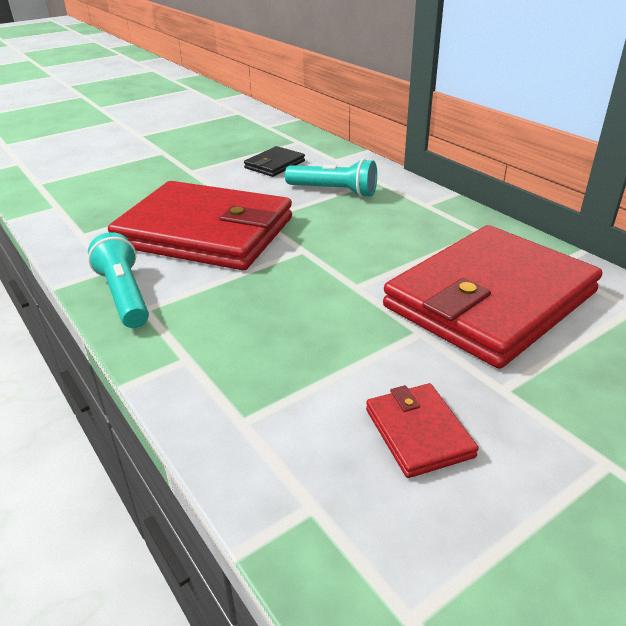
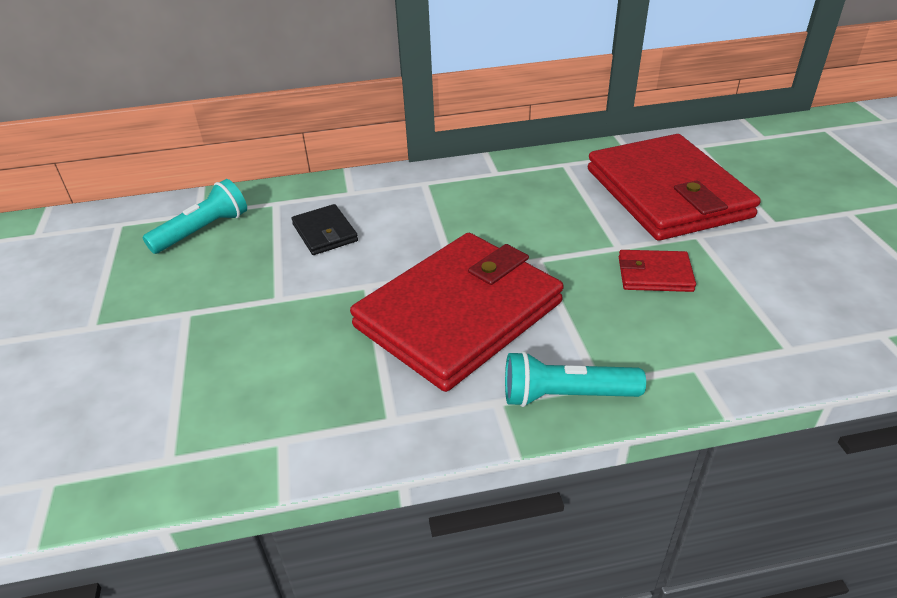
camera: 65 degrees left, 5 degrees up
turquoise flashlight [285,159,377,197] -> turquoise flashlight moved to [143,179,247,254]
red wallet [366,383,479,478] -> red wallet moved to [619,250,696,292]

